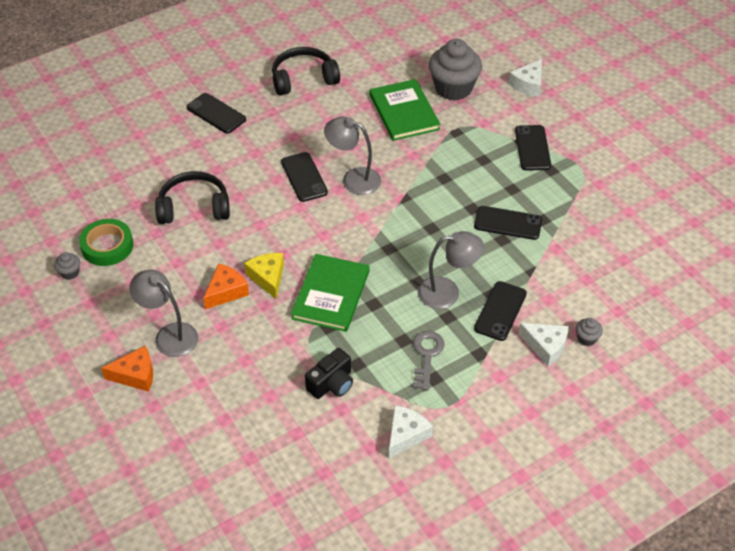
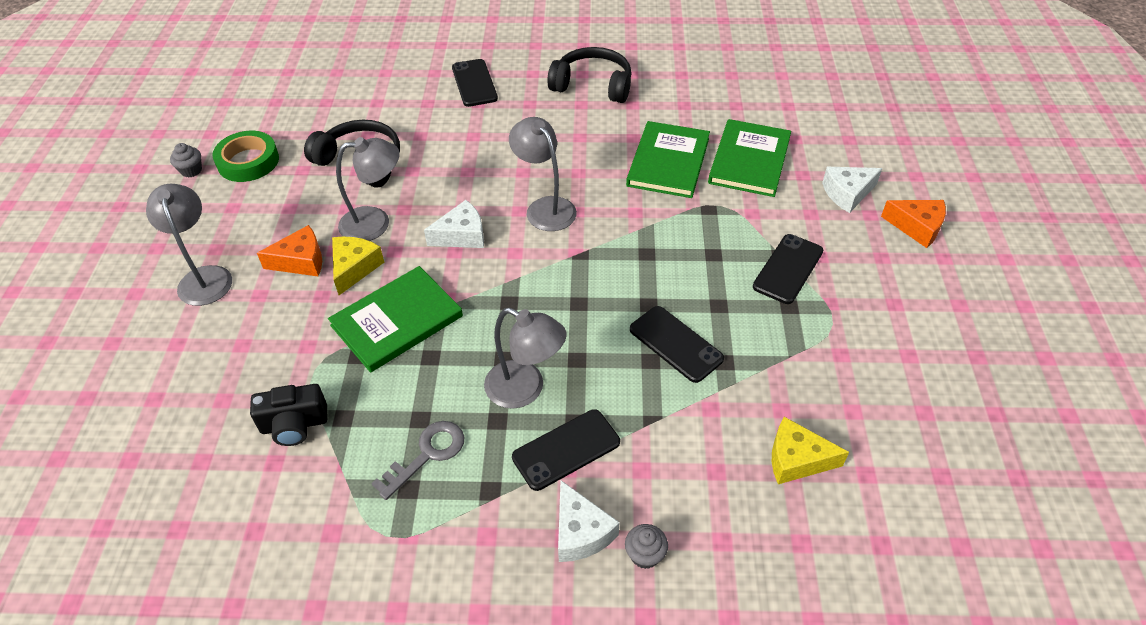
camera: 35 degrees right, 0 degrees up
orange cheese [101,346,153,392] -> orange cheese moved to [881,200,946,248]
black phone [281,152,328,202] -> none
white cheese [389,405,433,458] -> white cheese moved to [424,200,484,248]
grey cupcake [429,39,482,101] -> green book [708,119,791,197]
none -> grey lamp [336,137,400,241]
none -> yellow cheese [772,417,849,484]

